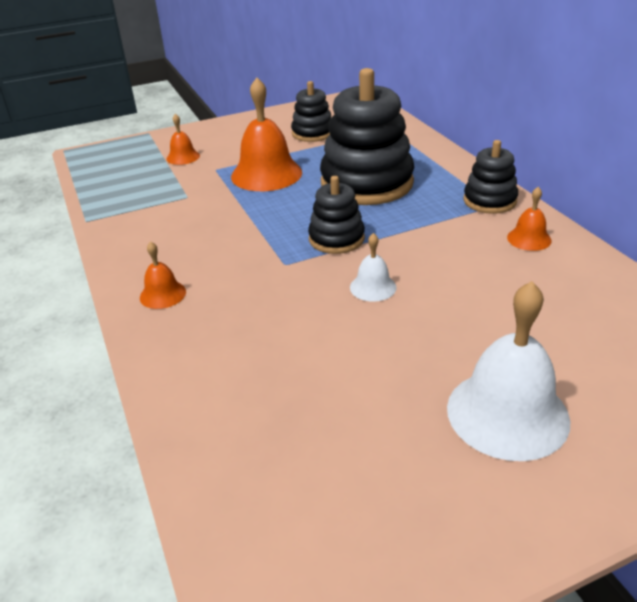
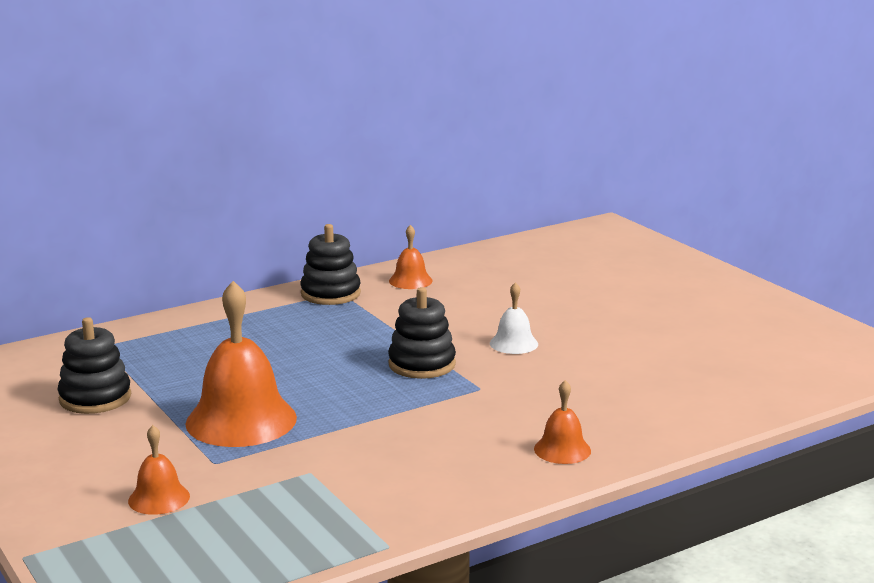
camera: 100 degrees left, 15 degrees down
black stacking toy [320,68,414,205] -> none
white bell [447,281,570,461] -> none

